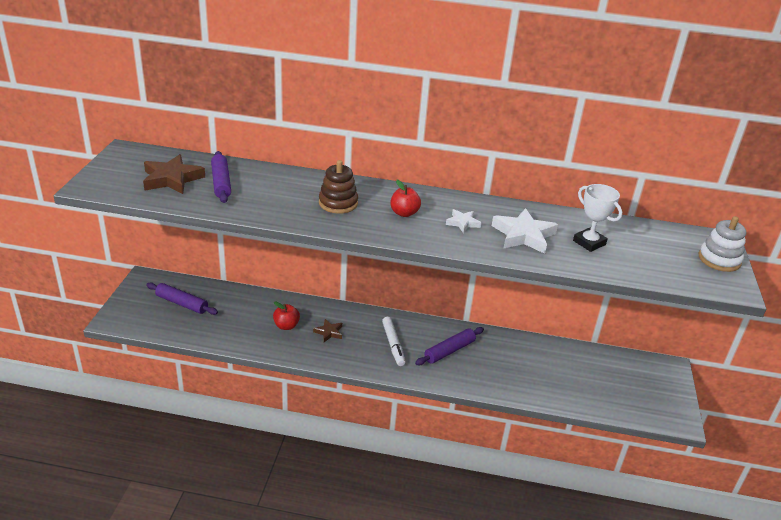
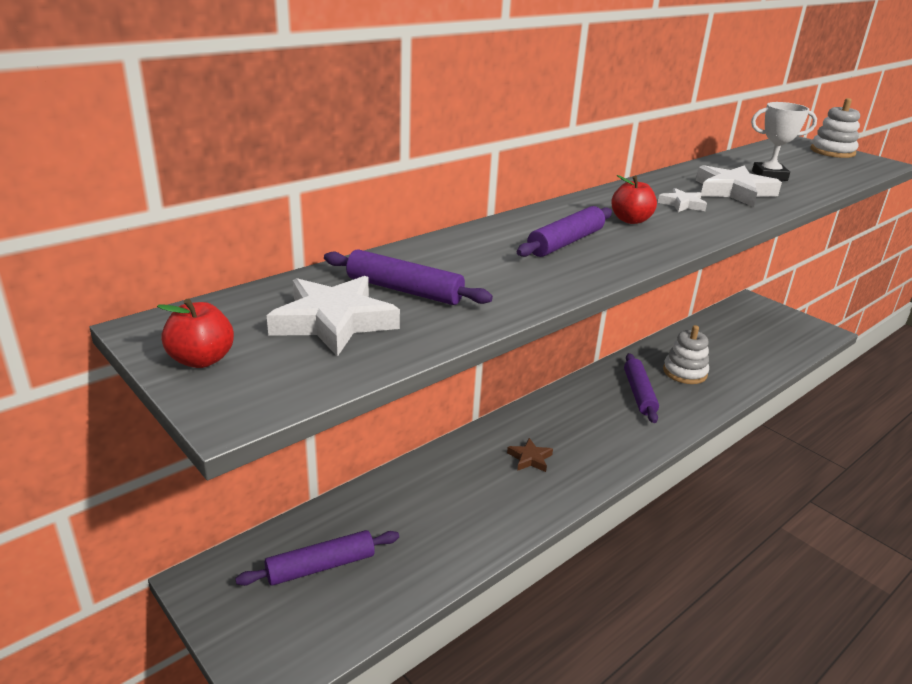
camera: 50 degrees left, 5 degrees down
brown star [143,154,205,194] -> white star [267,276,400,357]
red apple [273,301,300,330] -> red apple moved to [157,298,234,368]
brown stacking toy [319,160,358,214] -> purple rolling pin [517,206,612,257]
white marker [382,317,405,366] -> none
none -> white stacking toy [663,325,709,384]

